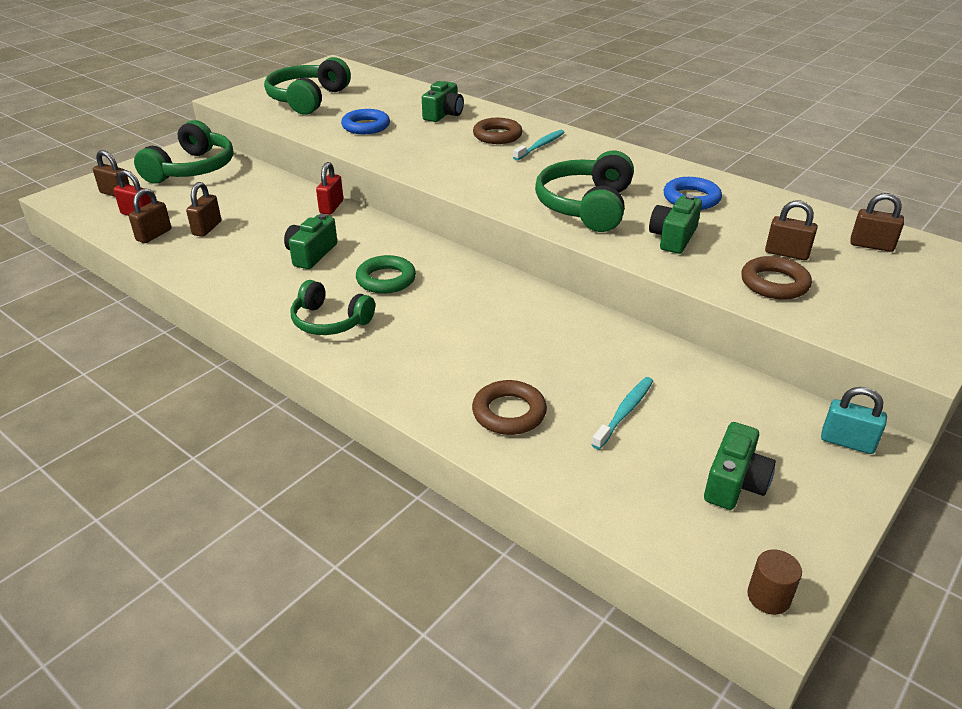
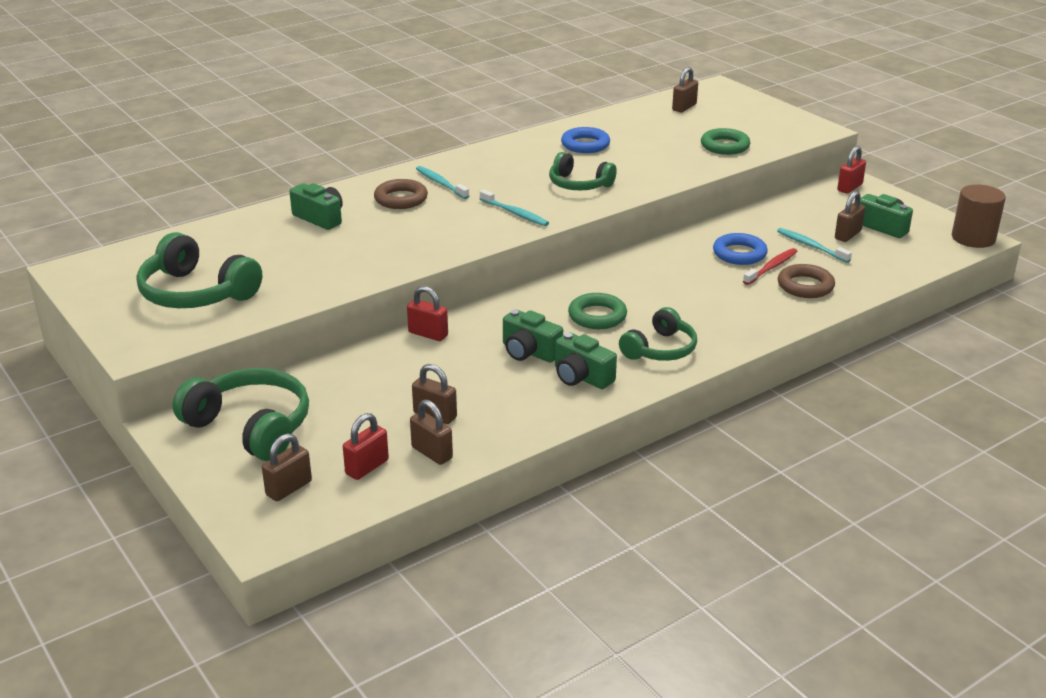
camera: 75 degrees left, 5 degrees down
blue ring [341,109,390,134] -> blue ring moved to [713,233,768,265]
green headphones [535,151,634,232] -> green headphones [549,152,617,190], size x0.65
green camera [649,194,702,254] -> green camera moved to [555,332,617,389]
brown ring [741,256,812,300] -> green ring [701,128,750,155]
brown cylinder [747,549,802,615] -> brown cylinder [952,184,1006,248], size x1.81
brown padlock [765,201,817,260] -> brown padlock moved to [835,191,865,242]
turquoise padlock [821,387,887,454] -> red padlock [837,146,866,194]
none -> turquoise toothbrush [480,189,549,226]
none -> red toothbrush [743,248,798,285]

